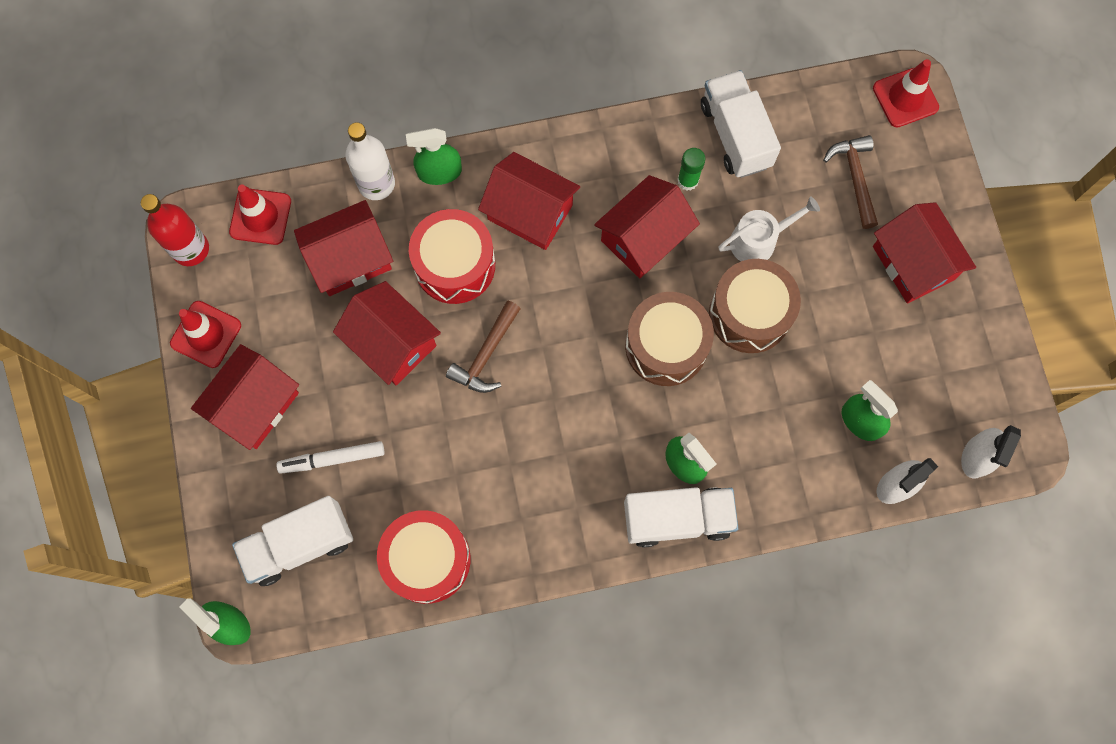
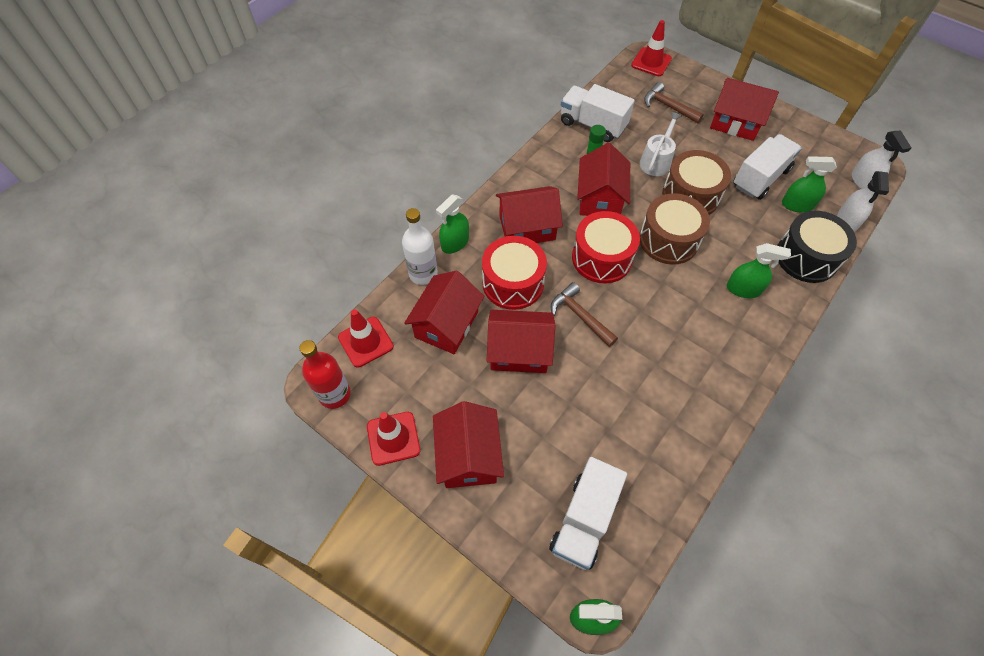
camera: 40 degrees left, 15 degrees down
white marker [276,441,385,474] -> none
red drum [377,510,470,604] -> red drum moved to [572,211,640,284]
brown hammer [446,301,521,393] -> brown hammer turned 150 degrees clockwise [551,282,618,347]
white truck [624,487,738,547] -> white truck moved to [733,134,802,200]
none -> black drum [777,211,857,283]

